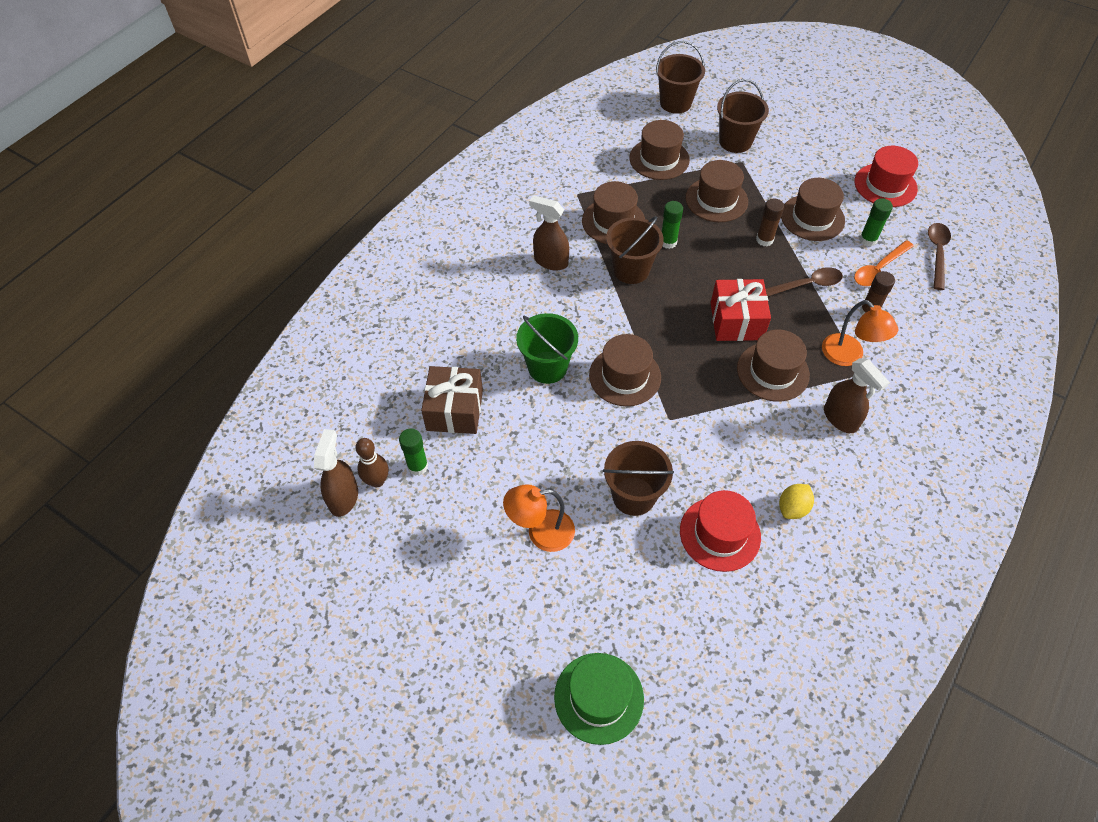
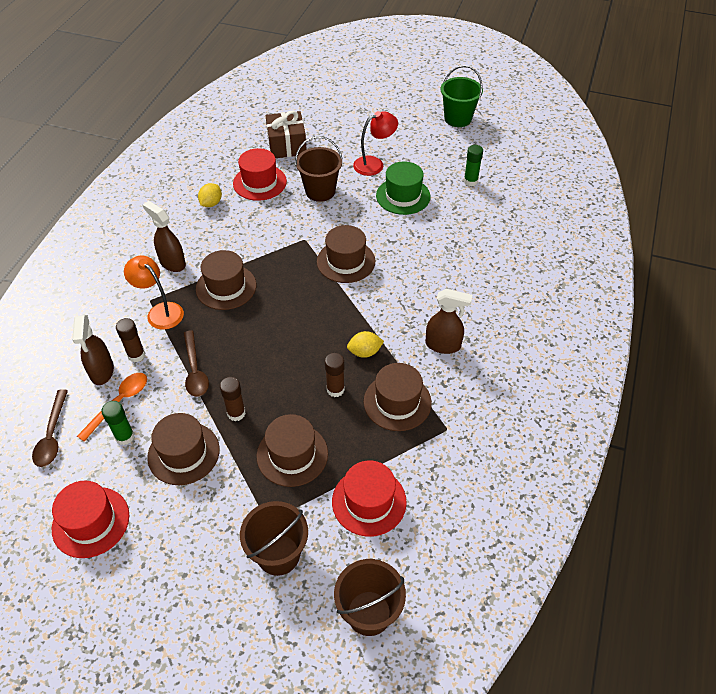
camera: 165 degrees right, 5 degrees down
brown spray bottle [314,429,358,517] -> brown spray bottle moved to [72,315,114,385]
brown bowling pin [355,438,388,487] -> none
brown gift [421,366,483,434] -> brown gift moved to [266,111,307,158]
orange lamp [503,485,575,552] -> red lamp [353,111,398,176]
green bucket [516,313,578,384] -> green bucket moved to [440,65,483,127]
green hat [554,653,644,745] -> green hat moved to [376,161,430,215]
brown bucket [606,216,664,284] -> yellow lemon [347,331,384,358]
brown hat [629,120,690,180] -> red hat [332,460,407,537]
green glue stick [662,201,683,249] -> brown glue stick [325,353,345,397]
red gift [711,279,771,341] -> none
brown spoon [766,267,843,296] -> brown spoon turned 75 degrees counterclockwise [183,330,209,397]

